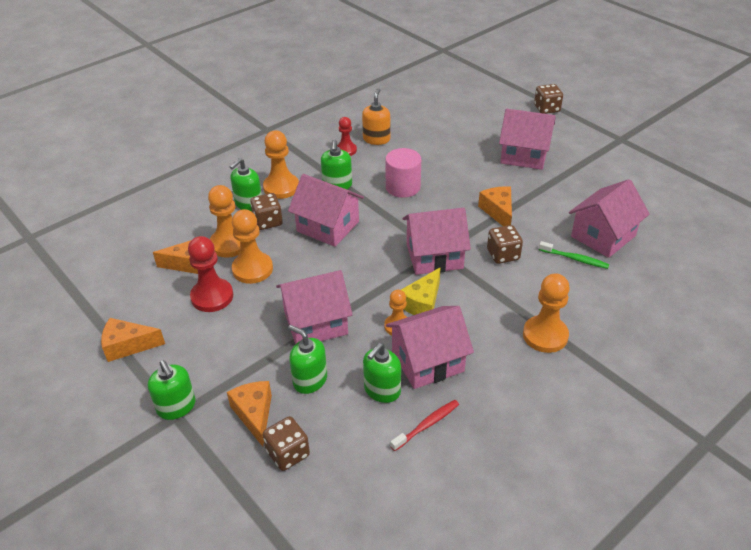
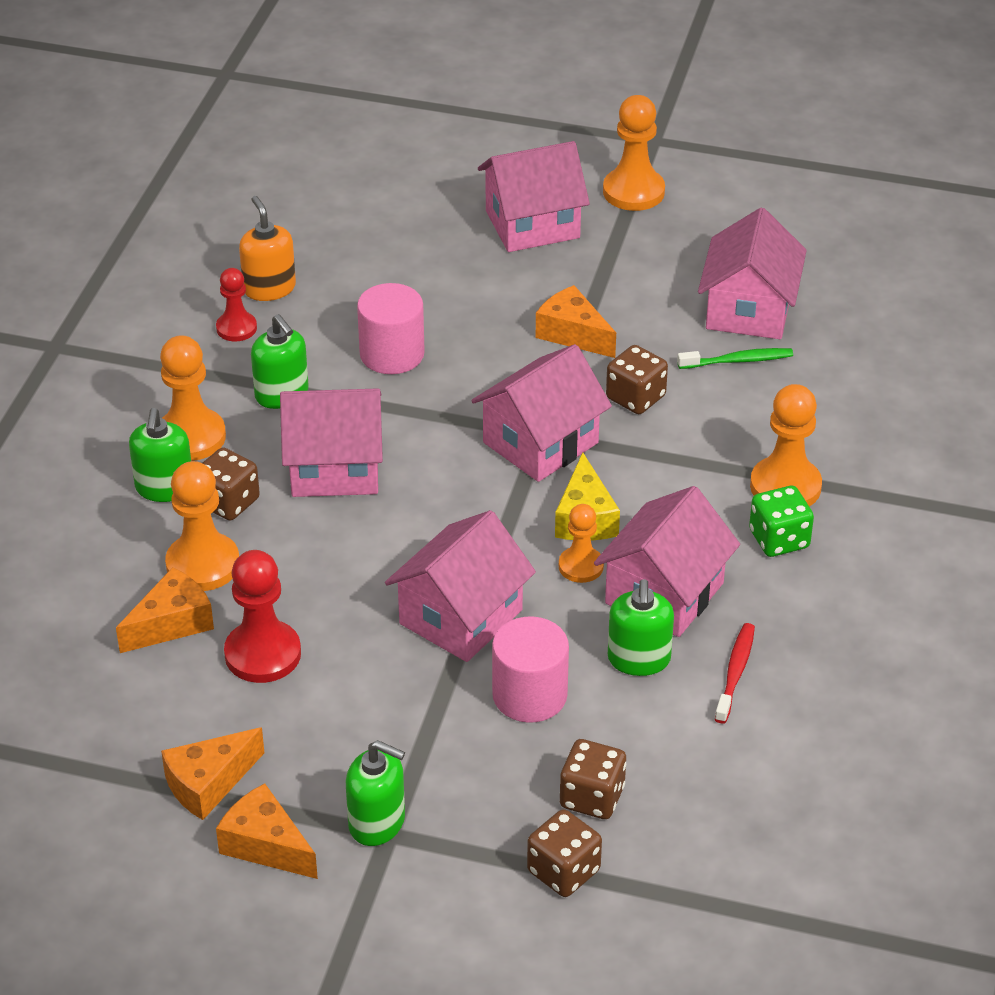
camera: 35 degrees left, 0 degrees up
orange cheese [227,381,272,446] -> orange cheese moved to [216,783,318,879]
orange pawn [232,209,273,284] -> orange pawn moved to [603,95,665,211]
green soap dispenser [288,325,327,394] -> pink cylinder [492,616,569,723]
brown dice [534,84,563,114] -> brown dice moved to [527,809,602,897]
none -> green dice [749,486,814,557]

